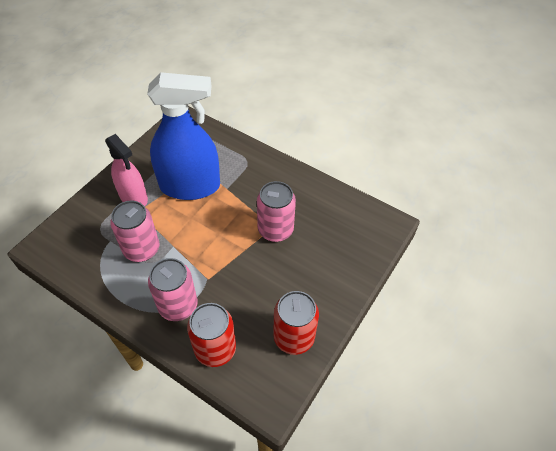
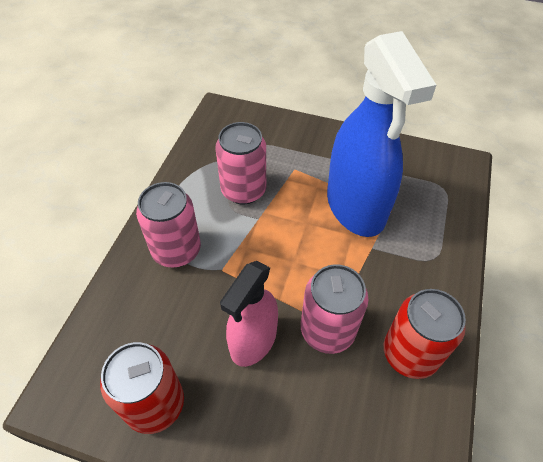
camera: 75 degrees right, 0 degrees up
pink spray bottle [105,134,148,206] -> pink spray bottle moved to [220,261,278,367]
red can [187,303,236,367] -> red can moved to [384,289,466,379]

